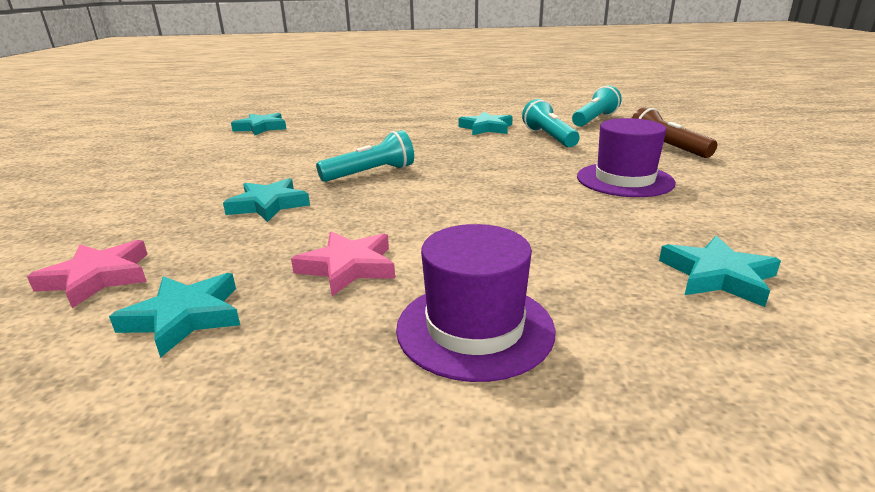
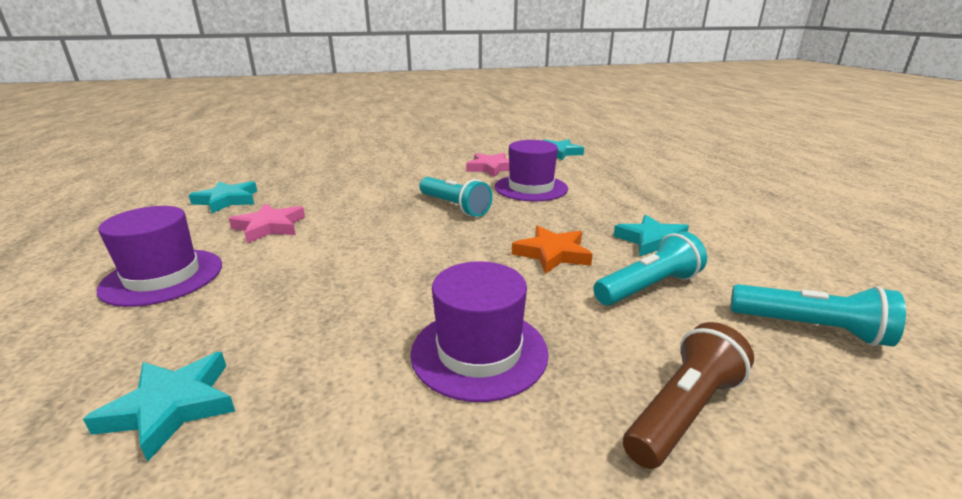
camera: 75 degrees right, 0 degrees up
pink star [27,240,148,308] -> pink star moved to [466,153,509,177]
turquoise star [223,178,310,222] -> none
none -> purple hat [495,140,568,201]
none -> orange star [512,226,593,274]

